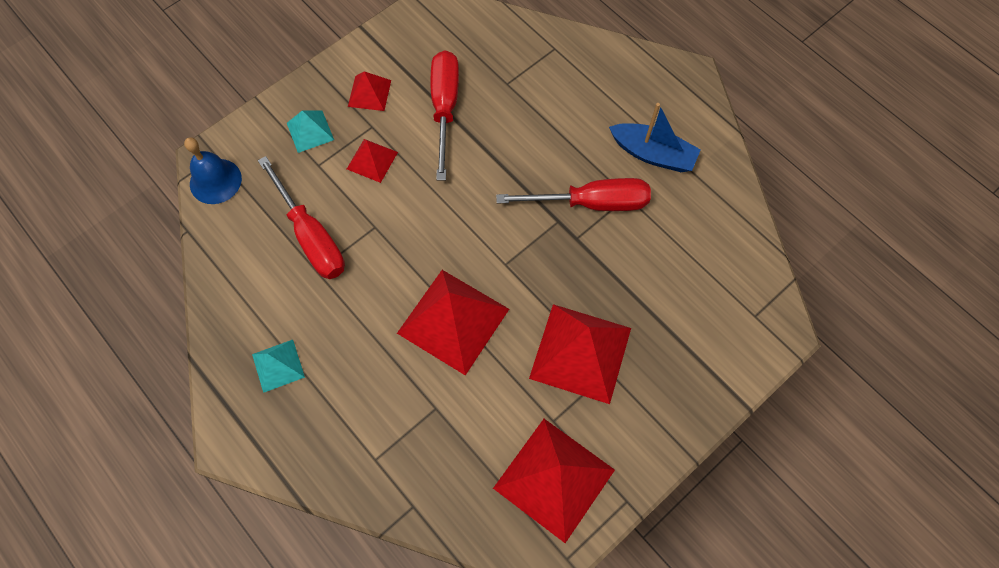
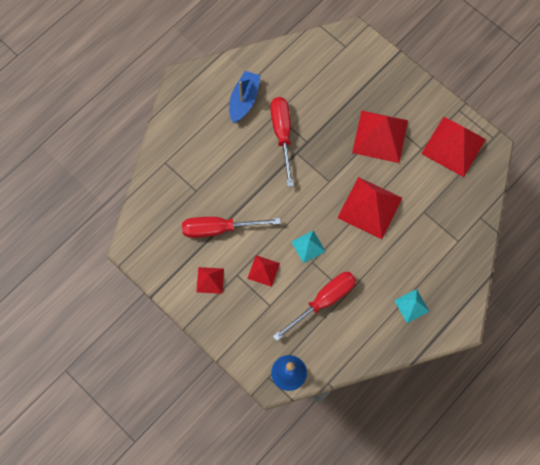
camera: 95 degrees left, 5 degrees up
turquoise pyramid [287,111,334,153] -> turquoise pyramid moved to [291,230,326,263]

